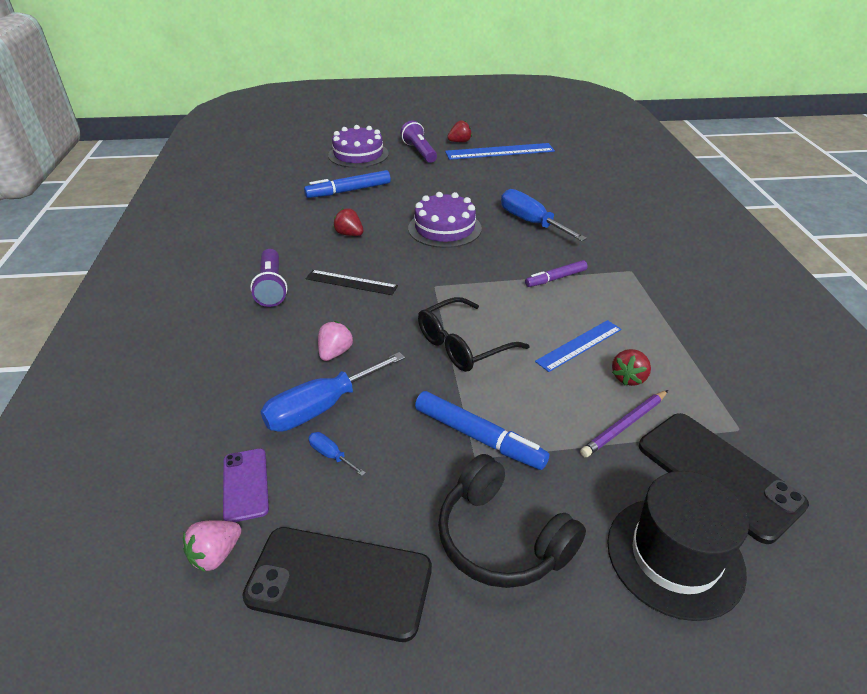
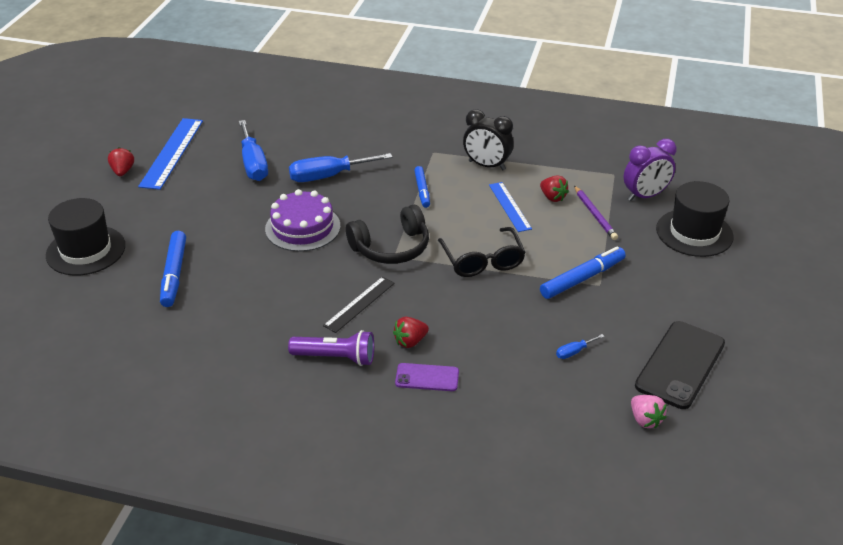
camera: 70 degrees left, 0 degrees up
purple phone [223,449,269,522] -> purple phone moved to [395,363,459,391]
blue screwdriver [260,352,405,432] -> blue screwdriver moved to [239,120,268,181]
pink strawberry [318,321,353,361] -> none
purple cake [328,125,389,168] -> black hat [46,198,125,276]
red strawberry [333,208,363,236] -> red strawberry moved to [393,317,429,348]
purple flashlight [400,120,437,163] -> none
black headphones [438,454,586,588] -> black headphones moved to [346,205,429,264]
purple marker [525,260,588,287] -> blue marker [414,166,430,208]
black phone [639,413,809,544] -> purple clock [624,139,677,201]
none -> black clock [463,109,514,170]

